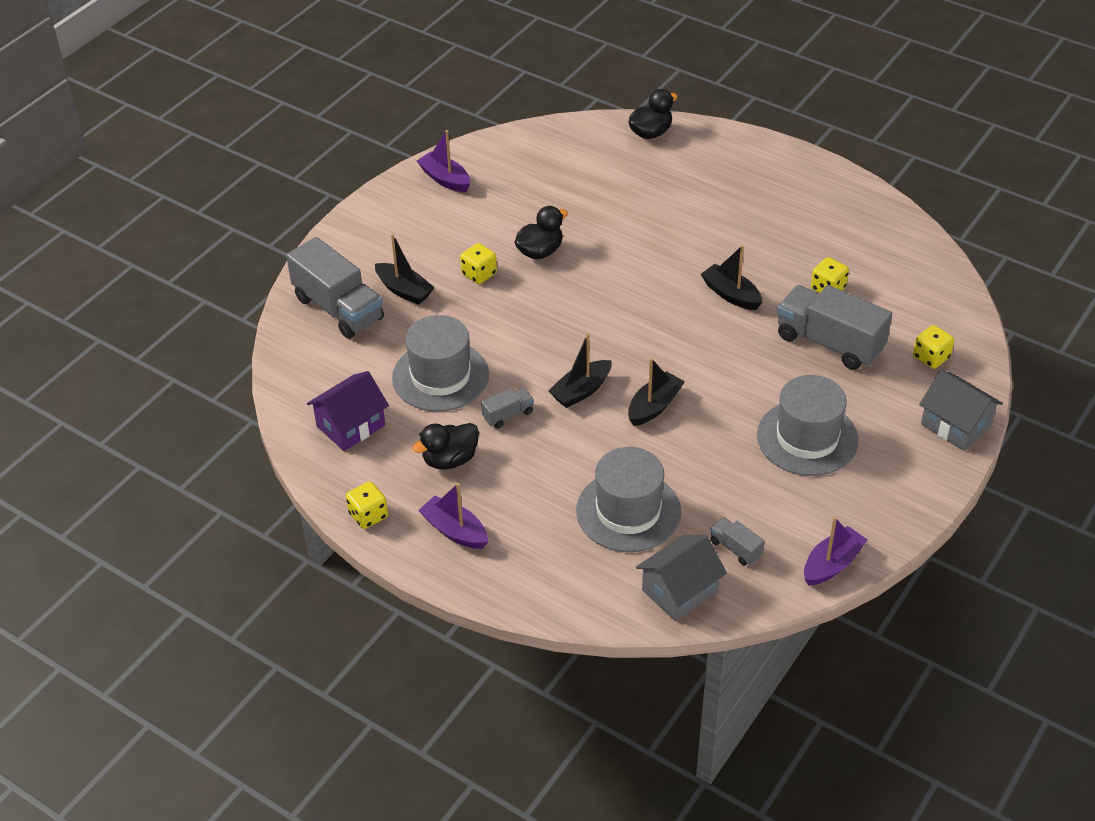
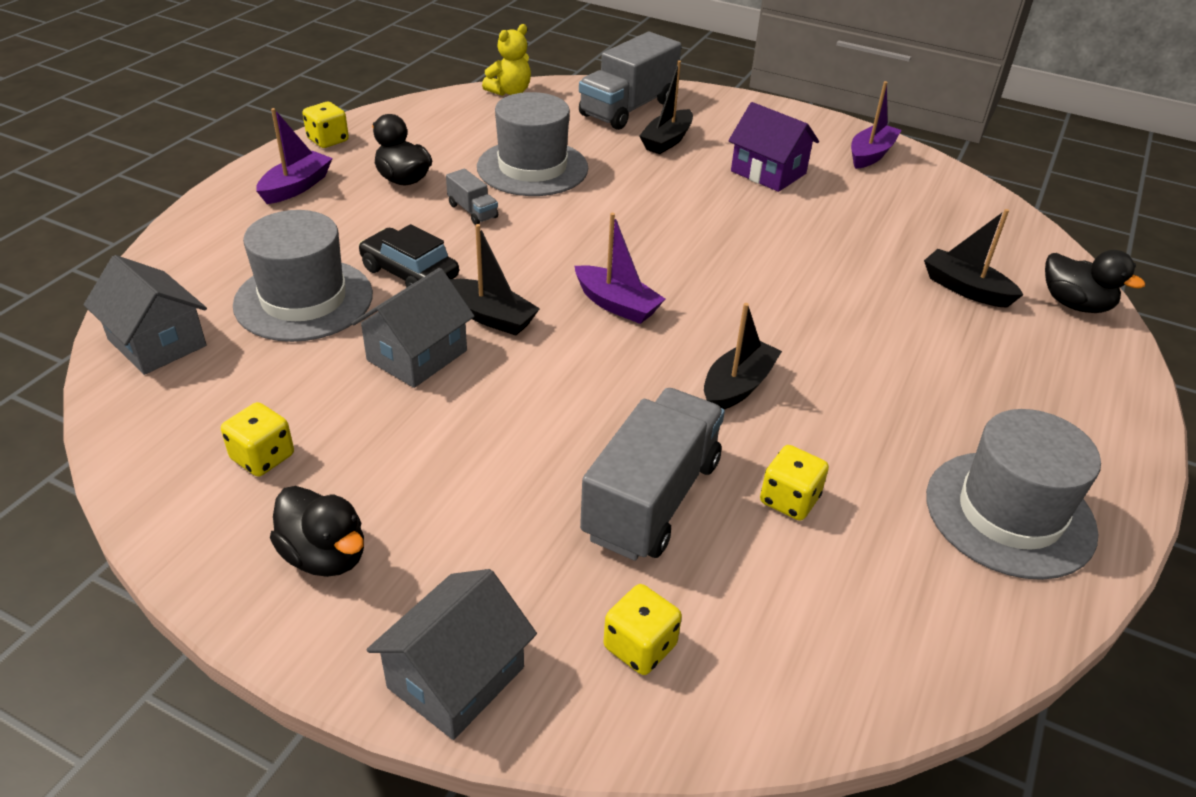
camera: 80 degrees right, 5 degrees down
purple house [307,371,389,451] -> purple house moved to [728,102,819,192]
yellow dice [460,243,497,284] -> yellow dice moved to [221,402,294,477]
black duck [514,206,568,259] -> black duck moved to [270,486,364,577]
black boat [548,333,612,408] -> black boat moved to [924,209,1024,308]
grey truck [710,517,765,566] -> none
grey hat [757,375,859,476] -> grey hat moved to [926,409,1101,580]
purple boat [804,517,868,586] -> purple boat moved to [575,213,665,324]
none -> grey house [351,268,475,388]
none -> black car [359,224,459,287]
none -> yellow teddy bear [482,24,531,96]

